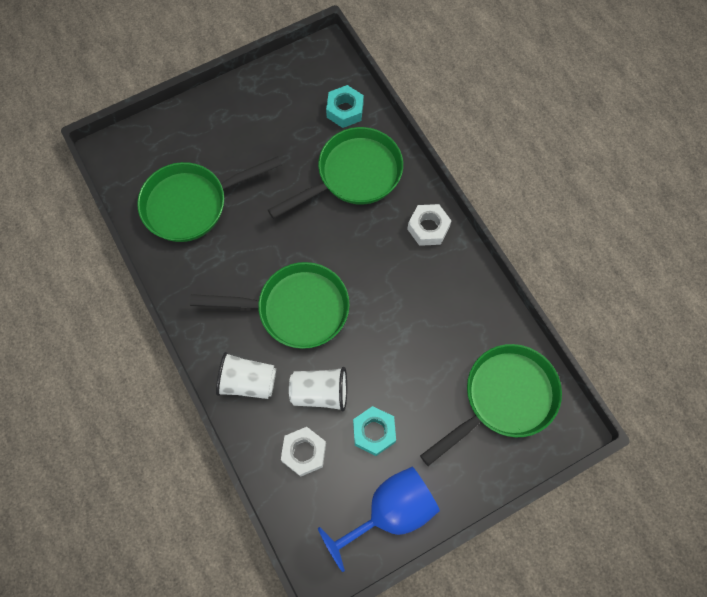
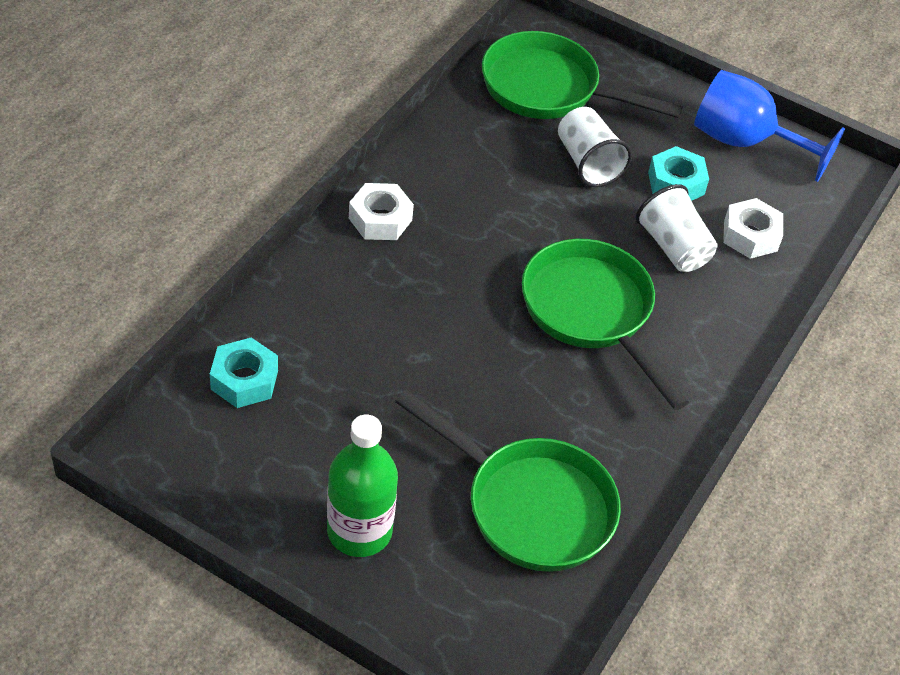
camera: 125 degrees left, 20 degrees down
white cup [216,352,276,399] -> white cup moved to [558,107,632,187]
green pan [268,127,403,219] -> none
none -> green bottle [327,415,398,557]

